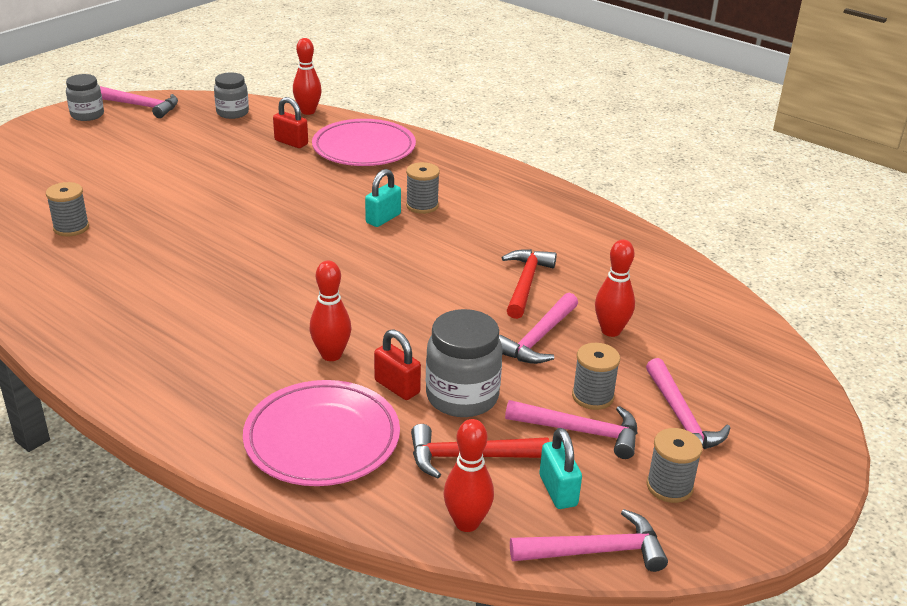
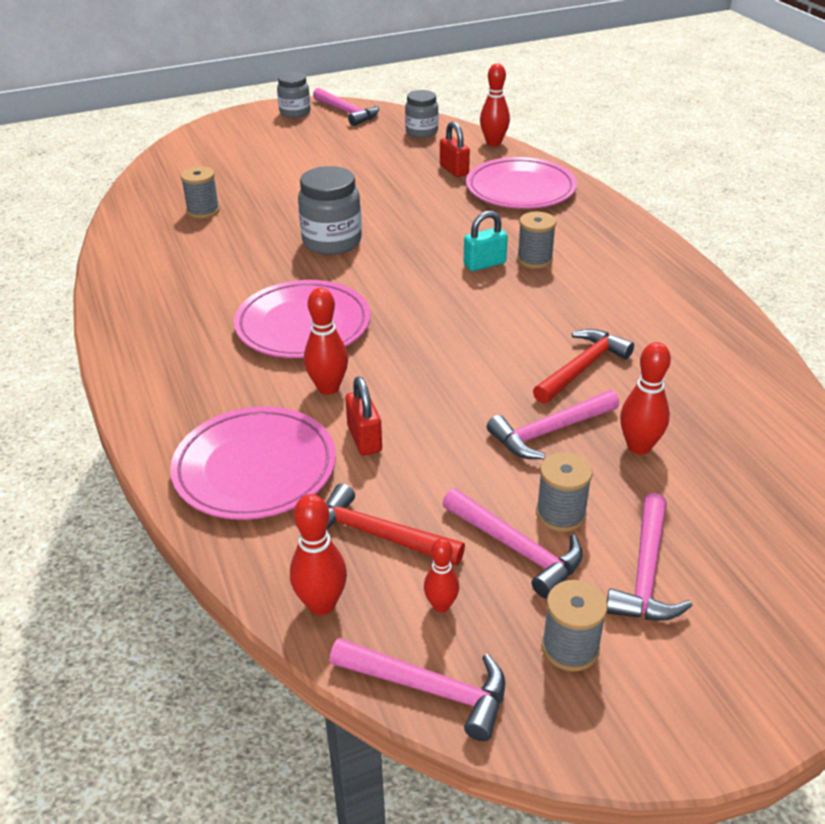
camera: 30 degrees right, 5 degrees up
grey jar [426,309,502,417] -> grey jar moved to [298,166,362,255]
turquoise padlock [540,428,582,509] -> red bowling pin [424,538,459,612]
none -> pink plate [234,280,371,358]

